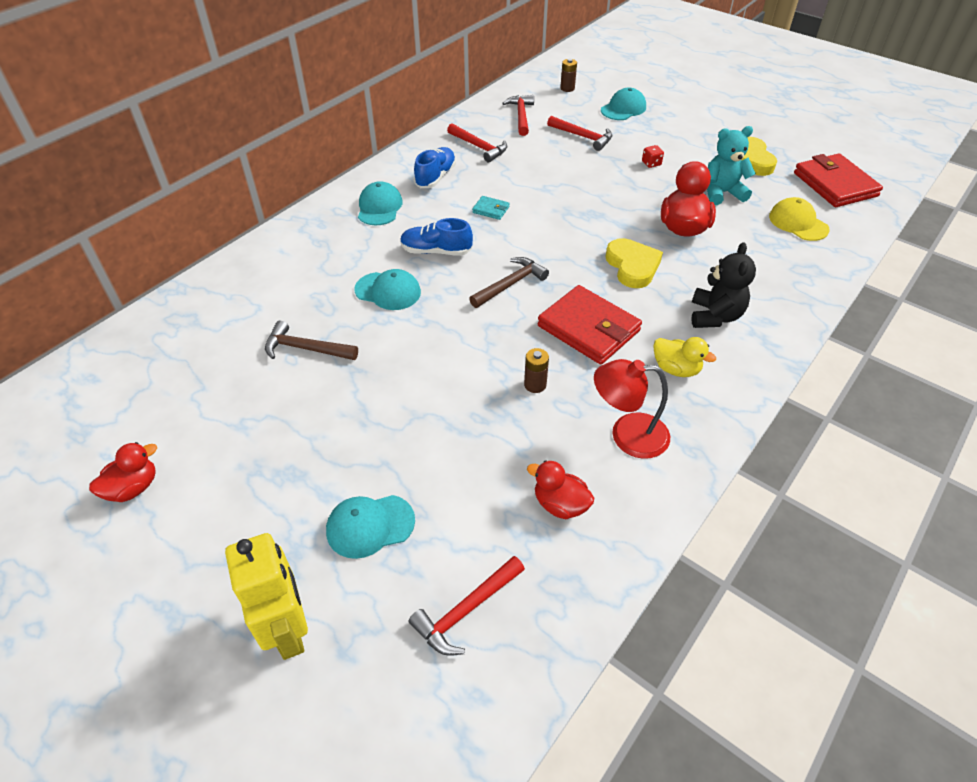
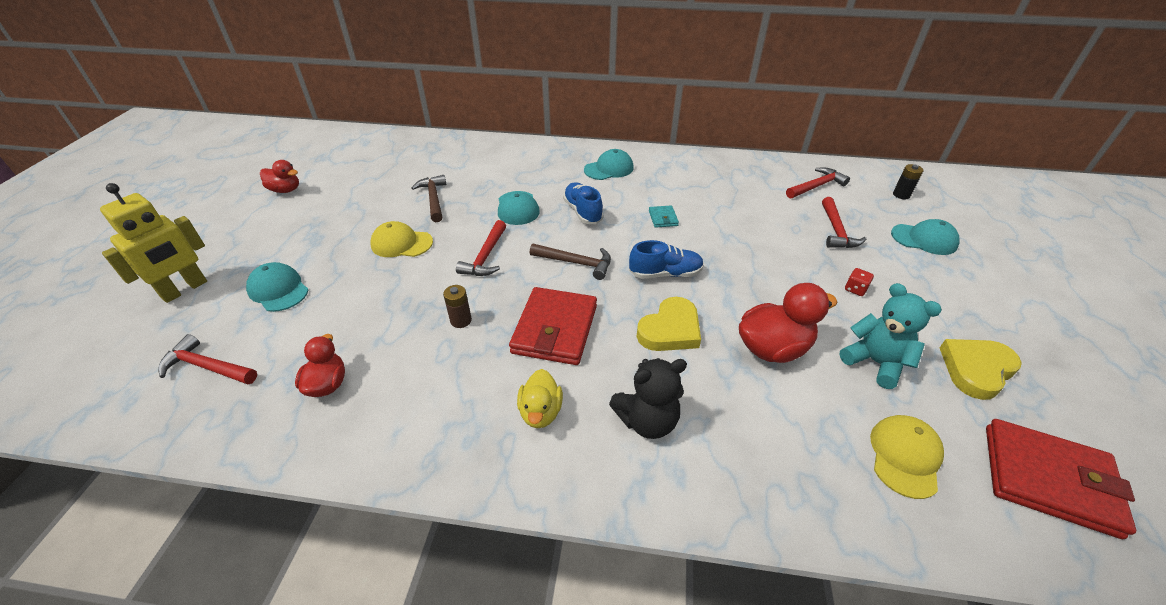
camera: 60 degrees right, 5 degrees down
blue shoe [414,147,456,188] -> blue shoe moved to [629,240,704,279]
red hammer [447,123,507,162] -> red hammer moved to [456,220,506,276]
brown battery [560,59,577,92] -> black battery [893,164,923,199]
red lamp [594,359,670,459] -> none
red wallet [794,154,883,207] -> red wallet turned 75 degrees clockwise [986,419,1136,539]
none -> yellow cap [370,221,433,257]

